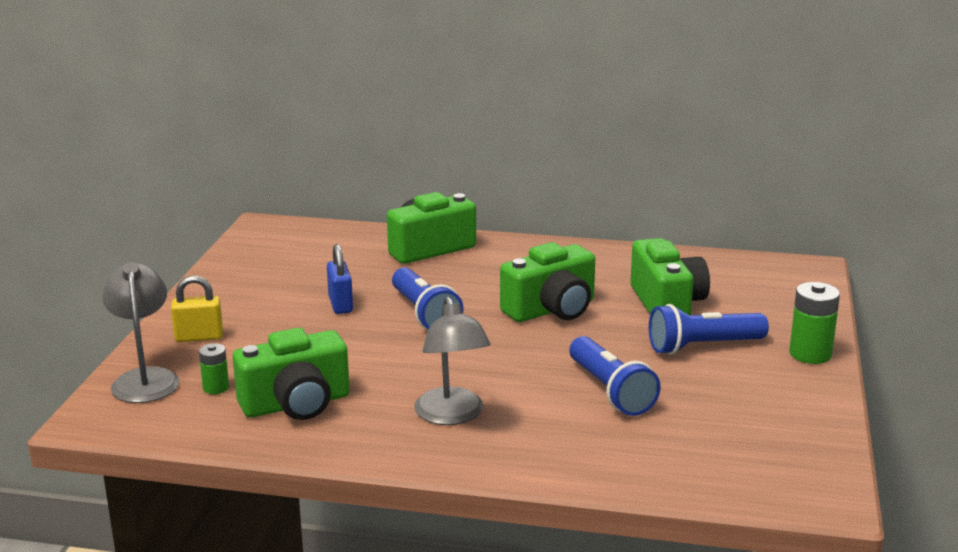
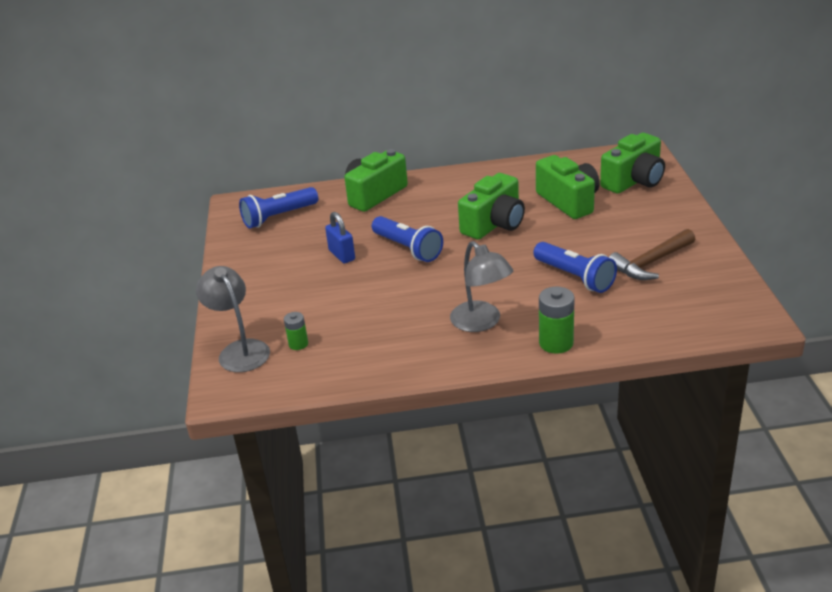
camera: 15 degrees left, 10 degrees up
yellow padlock [171,275,223,342] -> none
green camera [232,328,350,420] -> green camera moved to [600,133,665,194]
blue flashlight [649,304,769,355] -> blue flashlight moved to [239,187,318,228]
green battery [789,282,840,364] -> green battery moved to [539,287,575,354]
none -> brown hammer [609,229,695,280]

